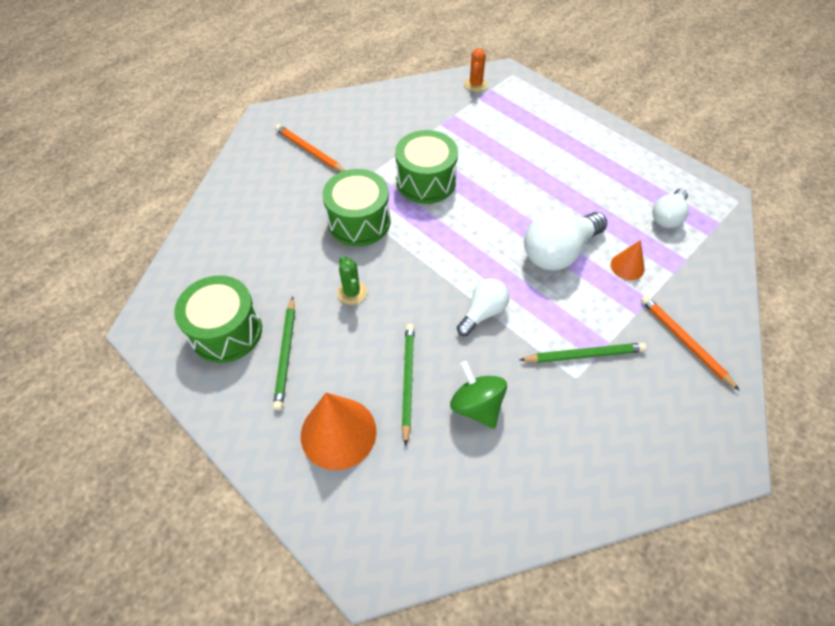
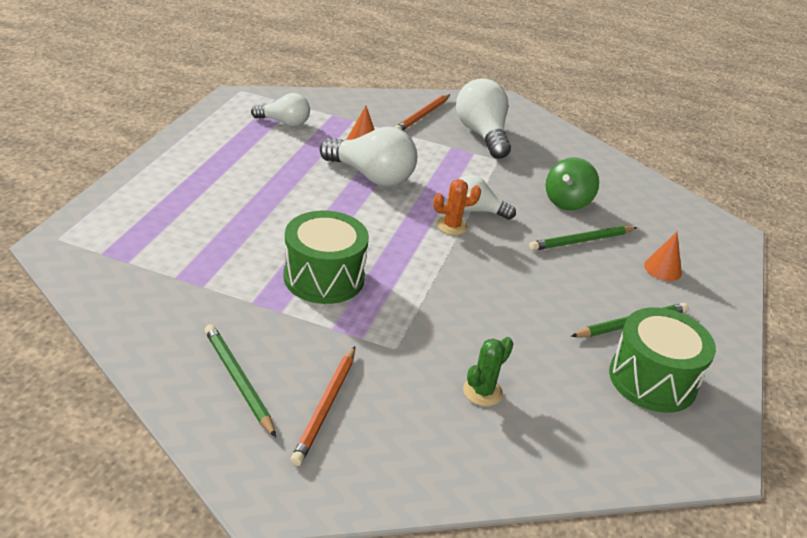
camera: 120 degrees left, 20 degrees down
orange cone [301,392,377,470] -> orange cone [644,232,682,281], size x0.52
green drum [322,169,390,246] -> none
green cactus [337,256,367,305] -> green cactus moved to [463,337,513,406]
orange cactus [464,48,487,92] -> orange cactus moved to [433,179,481,235]
green pencil [519,343,646,363] -> green pencil moved to [205,324,276,437]
none -> white light bulb [456,78,511,159]

